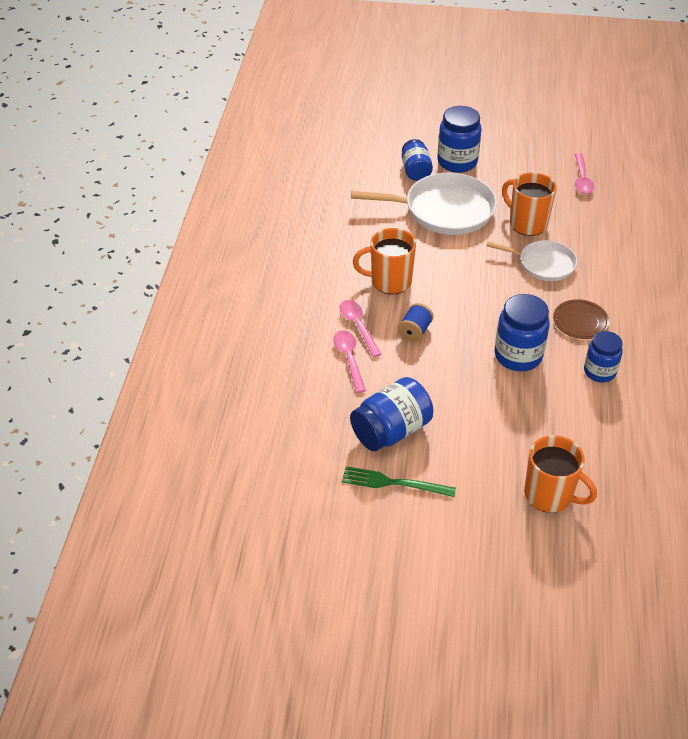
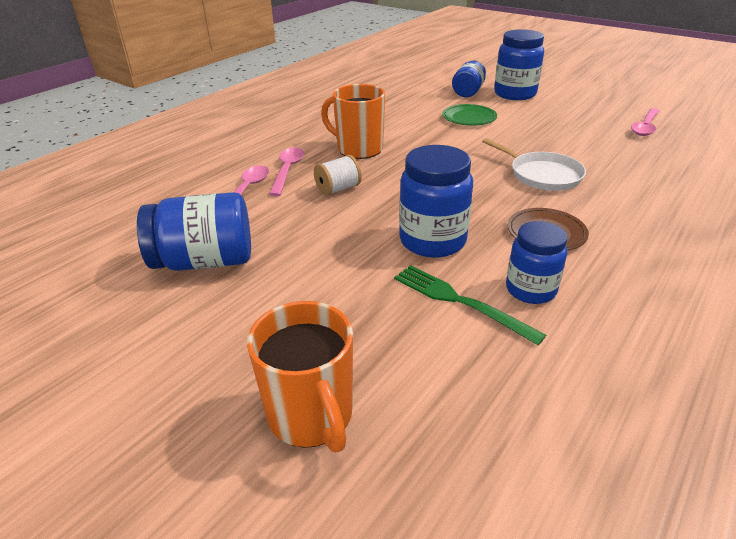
camera: 30 degrees right, 10 degrees down
green fork [342,466,456,497] -> green fork moved to [394,265,546,345]
white pan [351,172,497,235] -> green plate [442,104,497,126]
blue spool [398,303,434,342] -> white spool [314,155,362,196]
orange mug [502,172,557,236] -> none

